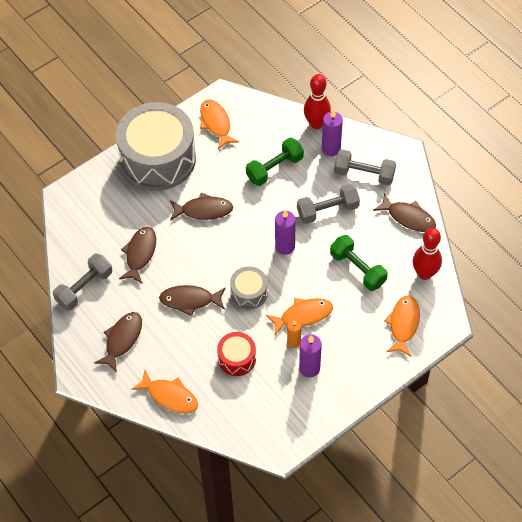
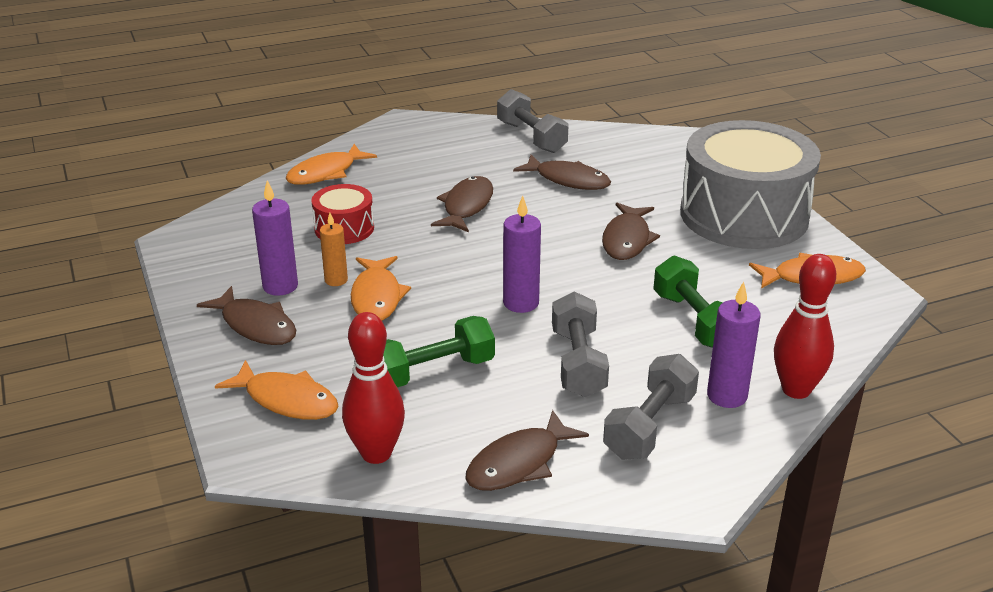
camera: 105 degrees right, 25 degrees down
brown fish [94,312,142,373] -> brown fish moved to [197,286,296,345]
grey drum [230,266,268,310] -> none

